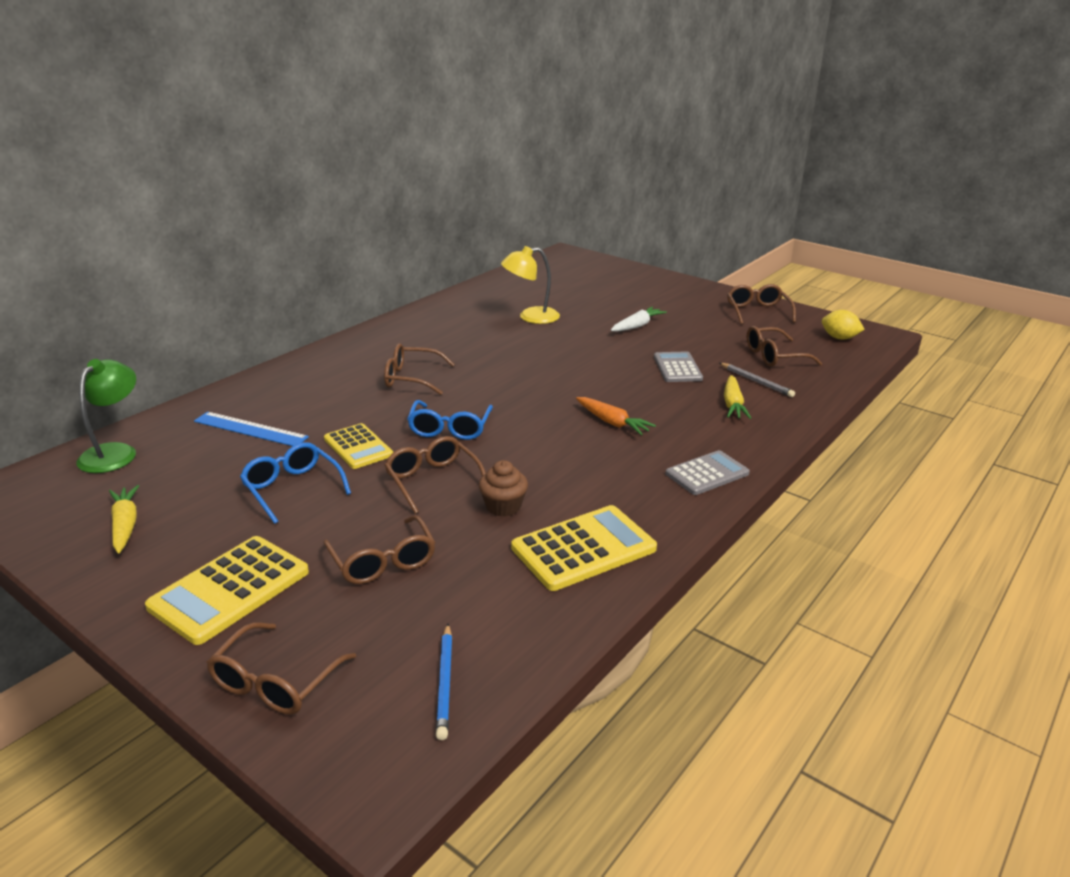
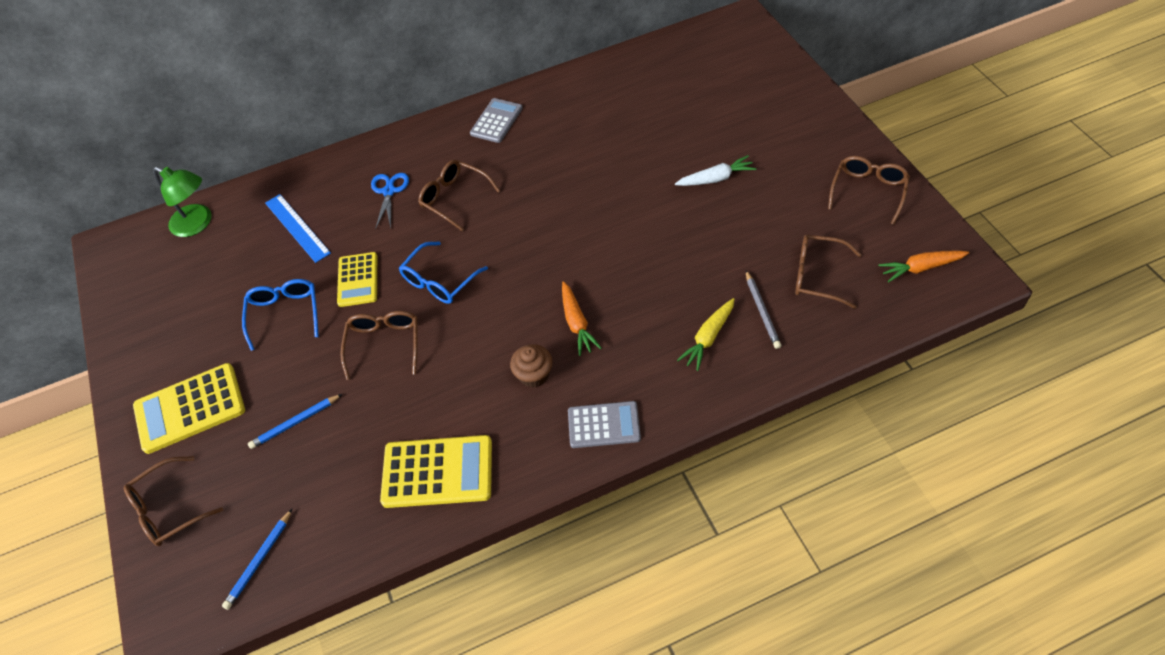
camera: 35 degrees right, 25 degrees up
green lamp [77,359,136,473] -> green lamp turned 75 degrees clockwise [153,167,211,237]
yellow carrot [109,485,139,553] -> none
brown glasses [323,515,436,584] -> blue pencil [248,394,342,449]
brown cupcake [479,460,528,517] -> brown cupcake moved to [510,344,553,387]
yellow lamp [501,246,560,324] -> none
grey calculator [654,351,703,382] -> grey calculator moved to [470,98,523,143]
yellow lemon [822,310,865,340] -> orange carrot [878,250,969,282]
none -> blue scissors [371,173,409,230]

